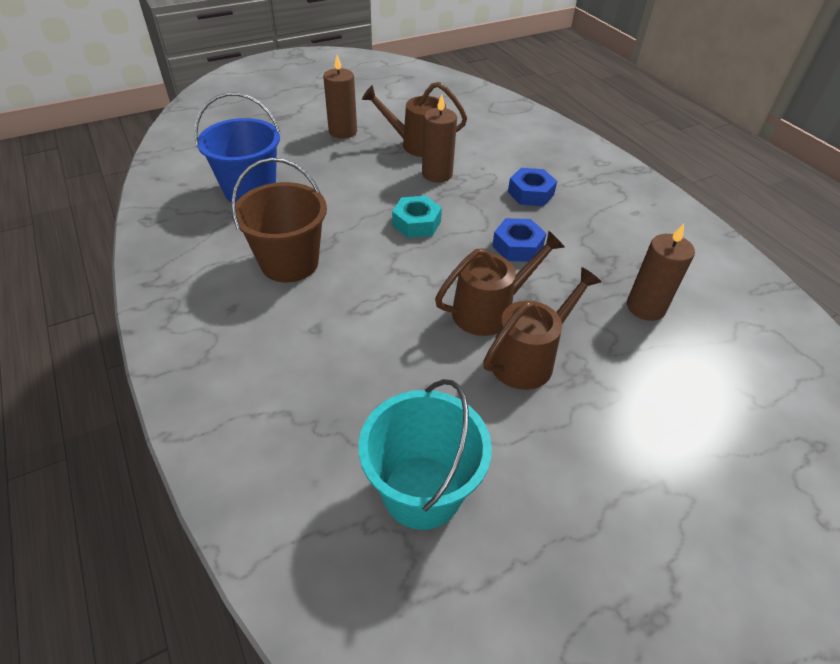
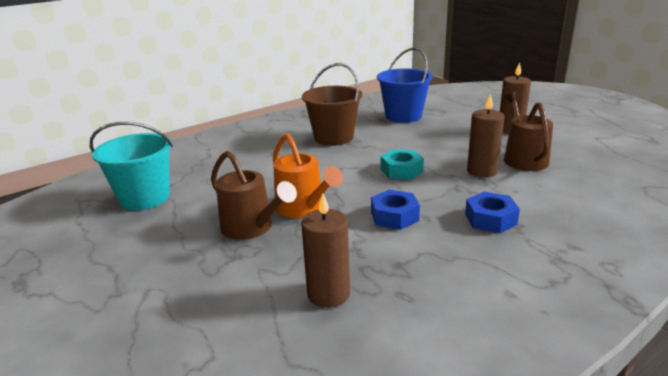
camera: 85 degrees right, 20 degrees down
brown watering can [435,231,565,336] -> orange watering can [273,133,343,218]

